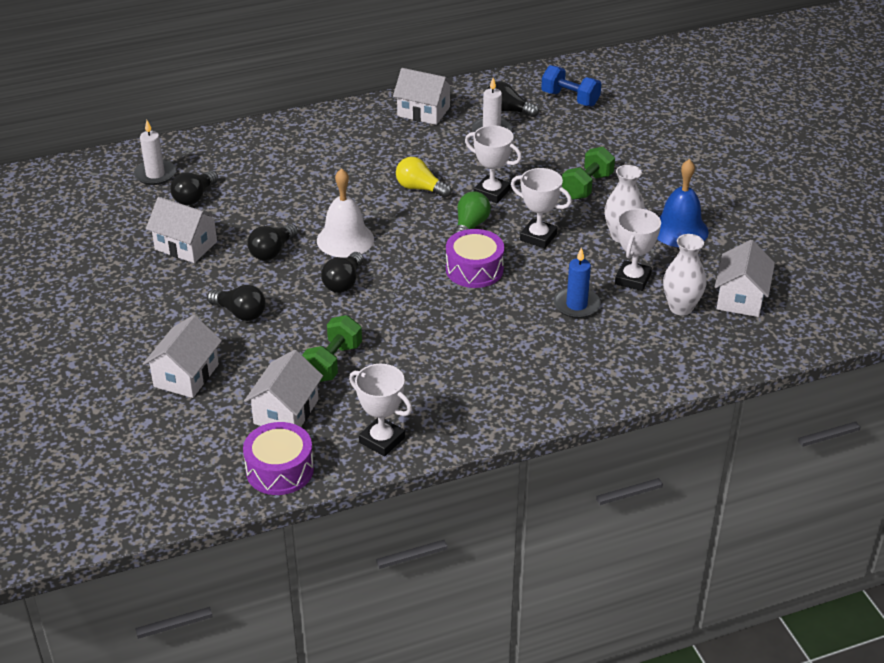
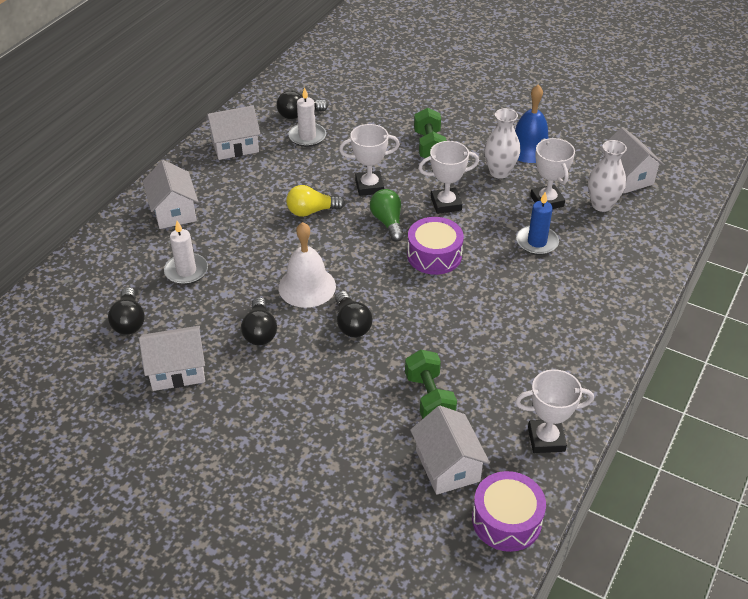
camera: 40 degrees left, 5 degrees up
white candle [134,120,176,185] -> white candle moved to [164,221,208,285]
white house [143,315,222,398] -> white house moved to [143,160,198,229]
black light bulb [207,285,265,321] -> none
blue dumbbell [541,65,601,107] -> none

